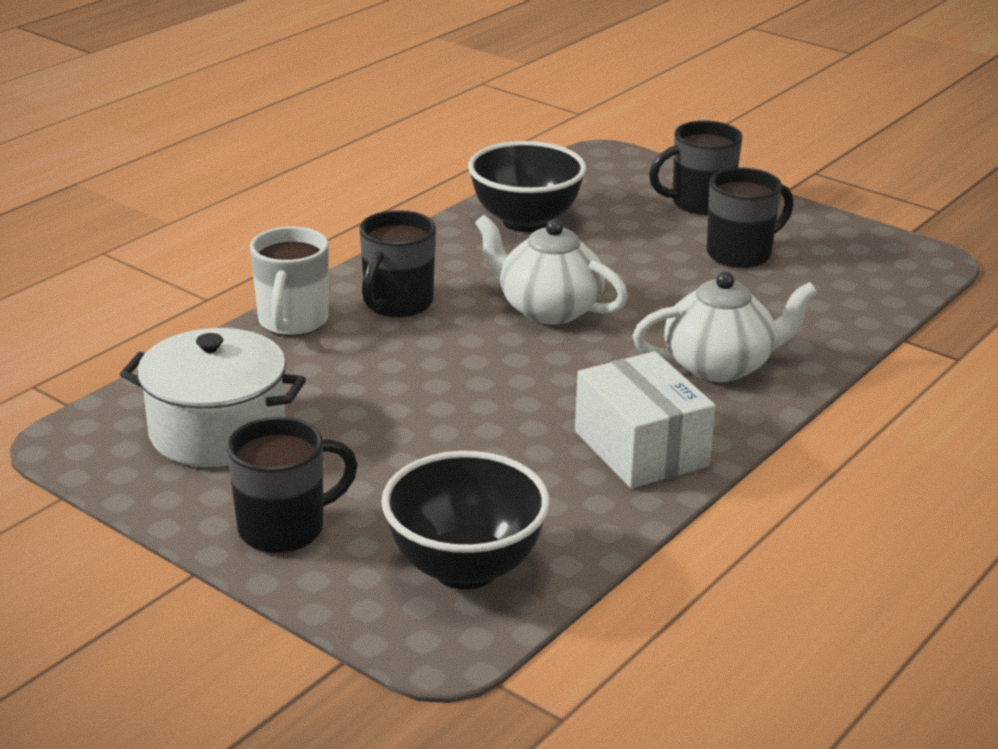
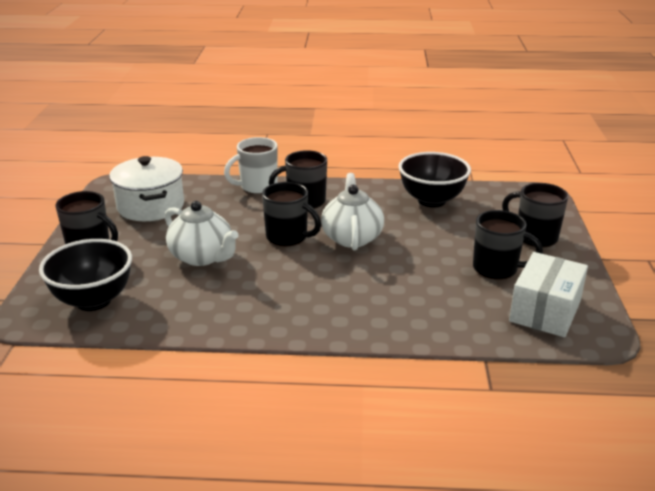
camera: 55 degrees right, 0 degrees up
white box [575,351,716,489] -> white box moved to [509,252,588,337]
white teapot [633,272,818,382] -> white teapot moved to [165,201,239,266]
none -> black mug [262,182,321,247]

